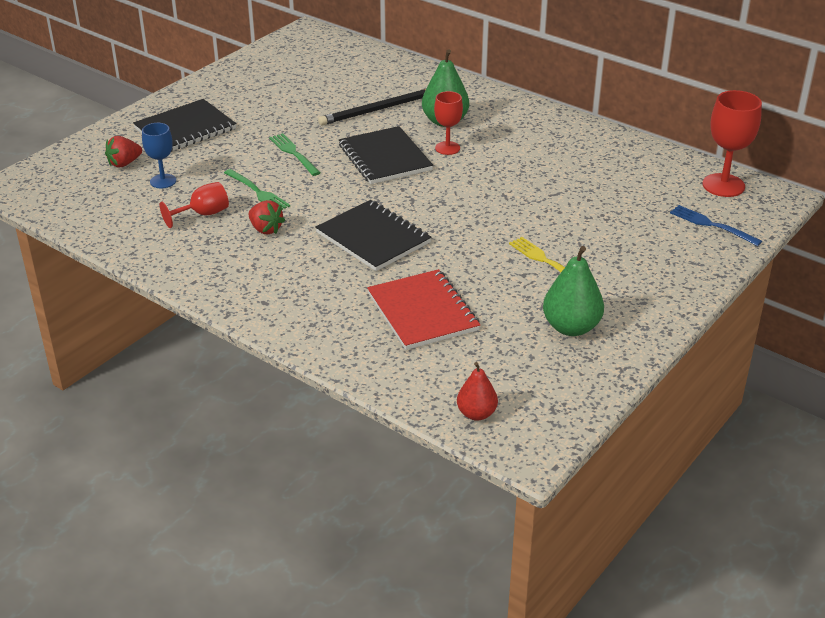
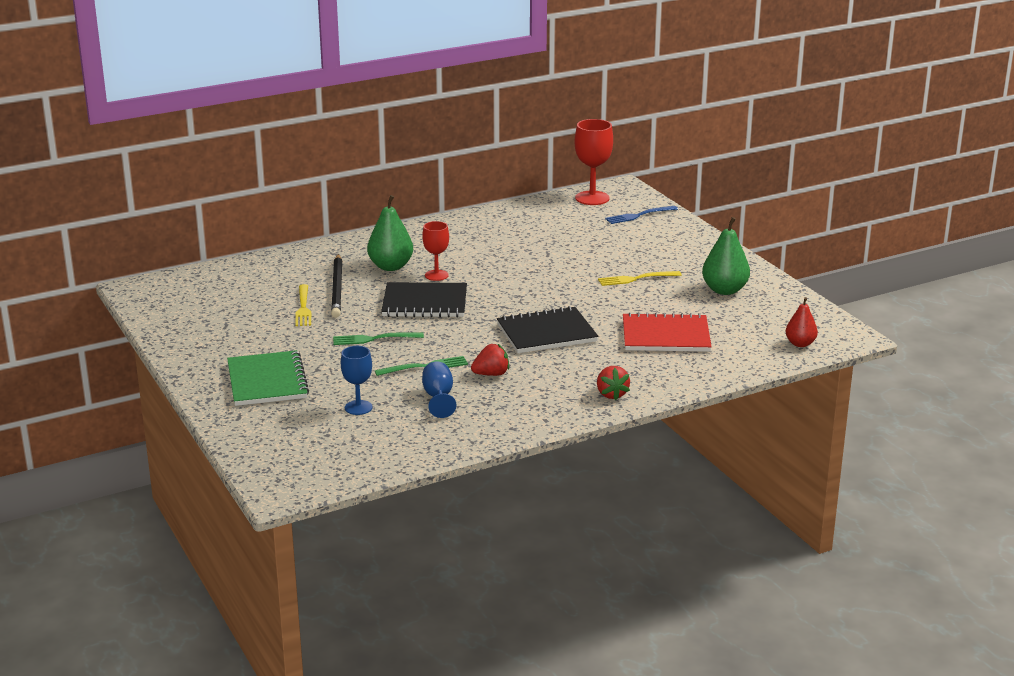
camera: 65 degrees left, 10 degrees down
red strawberry [105,136,142,168] -> red strawberry moved to [597,366,630,400]
black notebook [133,99,236,152] -> green notebook [227,350,309,406]
red goblet [160,182,229,228] -> blue goblet [422,361,457,418]
none -> yellow fork [296,284,311,326]

